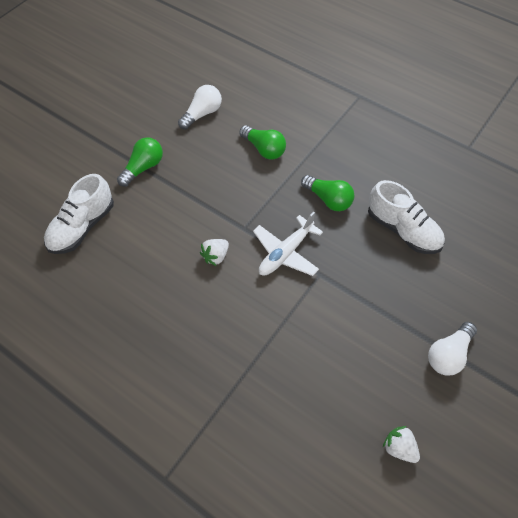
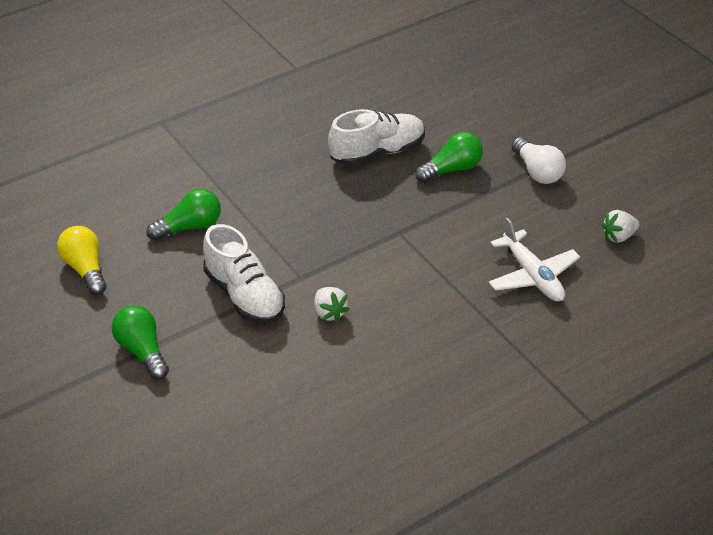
camera: 70 degrees left, 15 degrees down
white shoe [44,174,114,254] -> white shoe moved to [203,224,285,324]
white light bulb [178,85,222,130] -> yellow light bulb [57,226,107,295]
white plane [253,212,323,276] -> white plane moved to [488,218,580,302]
green light bulb [301,175,354,211] -> green light bulb moved to [415,132,483,183]

